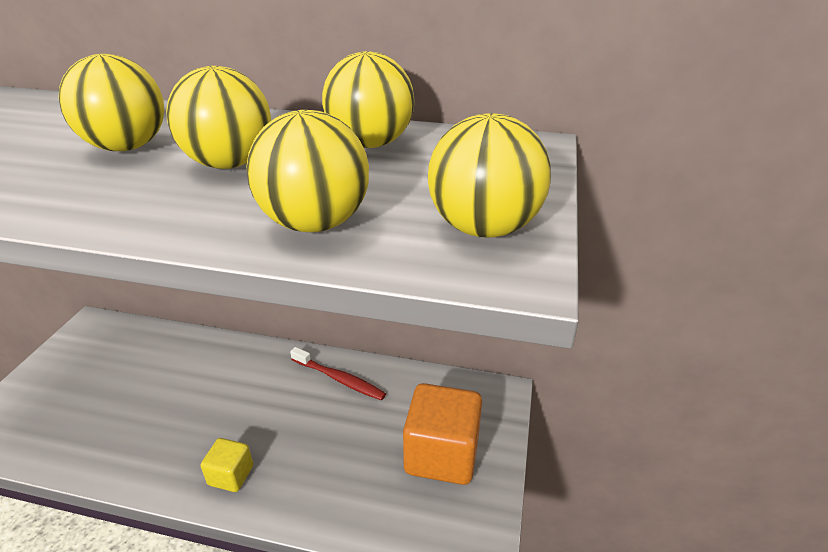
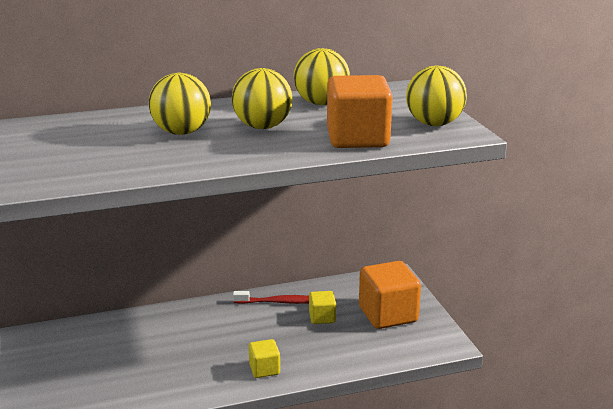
camera: 30 degrees left, 10 degrees down
yellow ball [246,110,369,232] -> orange cube [327,75,392,148]
none -> yellow cube [309,291,336,324]

